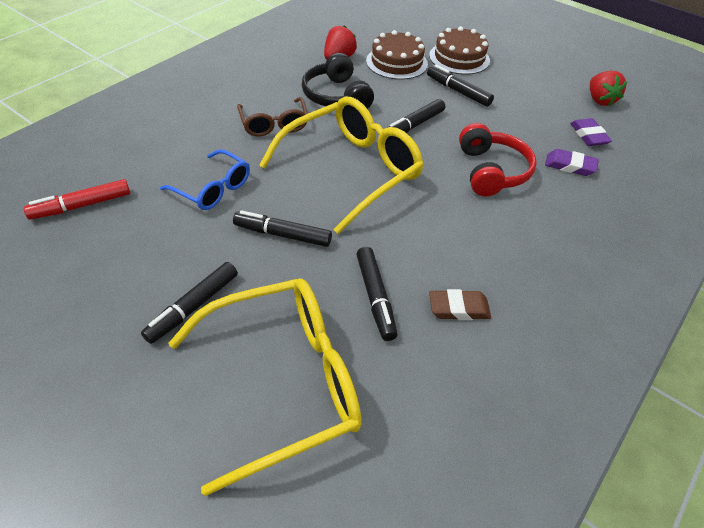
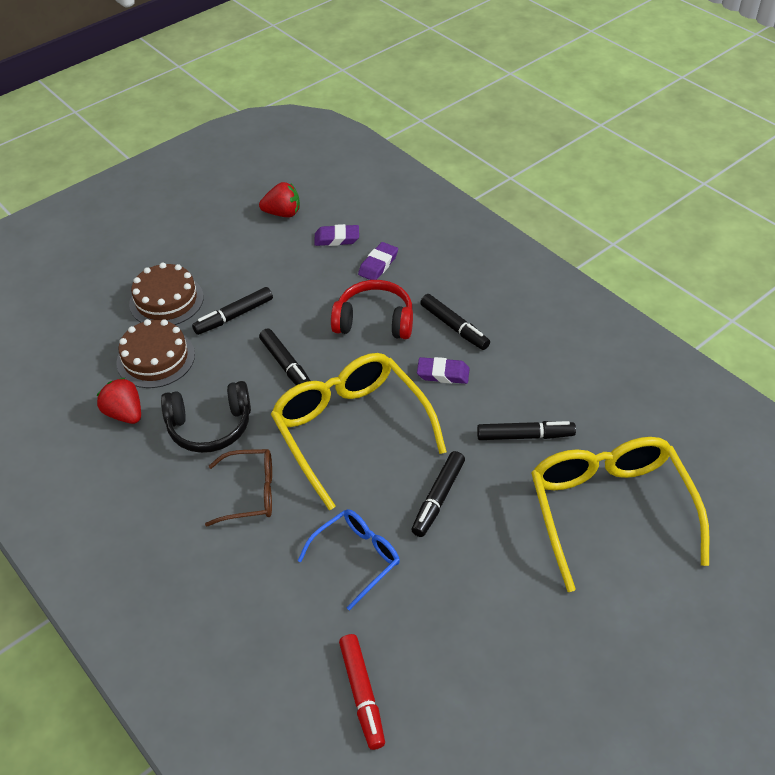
camera: 75 degrees left, 0 degrees up
black marker [141,262,238,344] -> black marker moved to [420,294,490,350]
brown eraser [429,289,491,320] -> none
none -> purple eraser [417,357,470,384]

